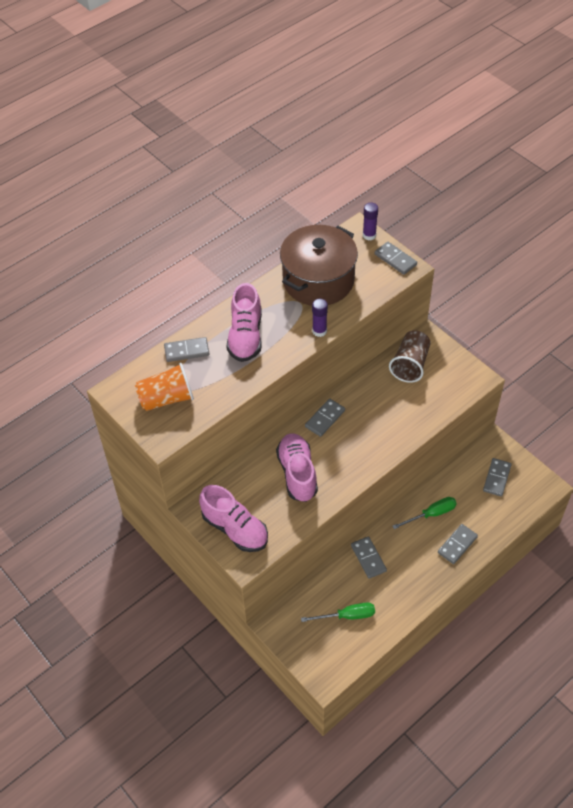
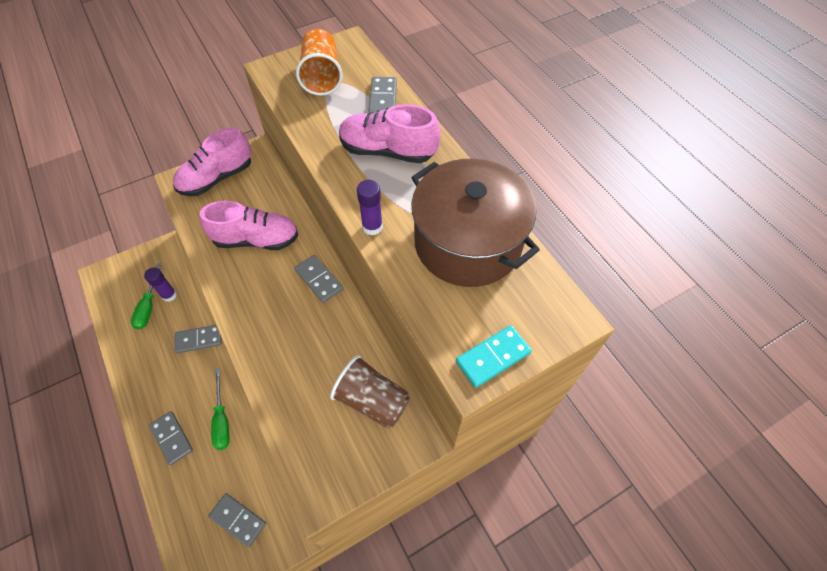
camera: 100 degrees right, 5 degrees up
purple glue stick [363,203,378,241] -> purple glue stick moved to [144,267,177,302]
grey domino [375,242,417,275] -> turquoise domino [456,325,532,388]

